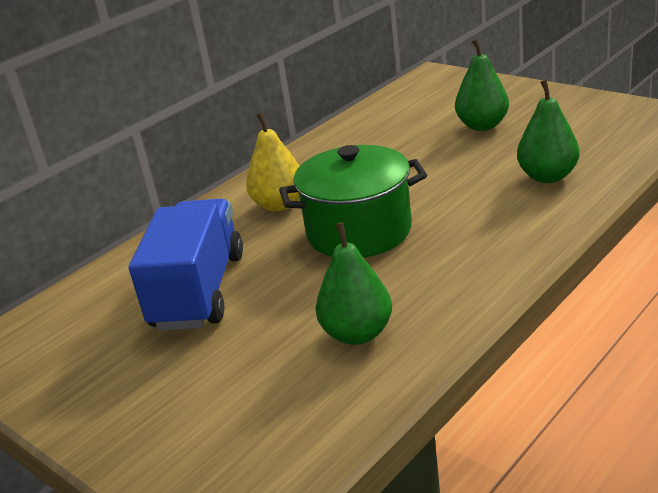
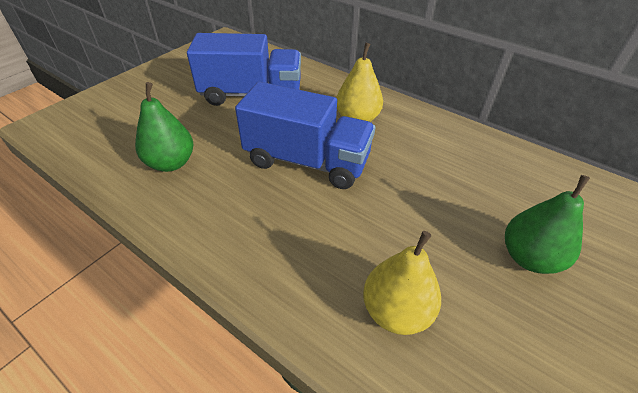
camera: 80 degrees right, 15 degrees up
green pot [279,145,427,258] -> blue truck [235,82,375,189]
green pear [517,80,580,183] -> yellow pear [363,231,441,335]

